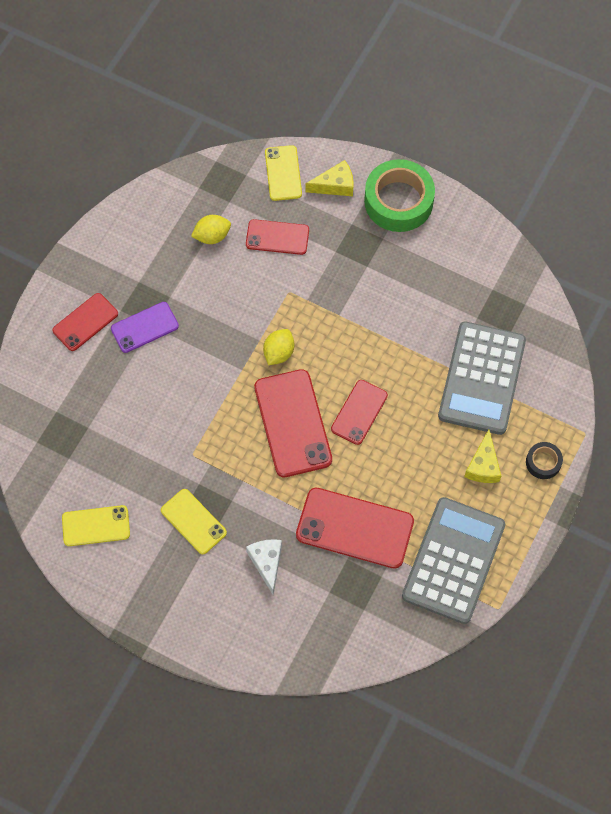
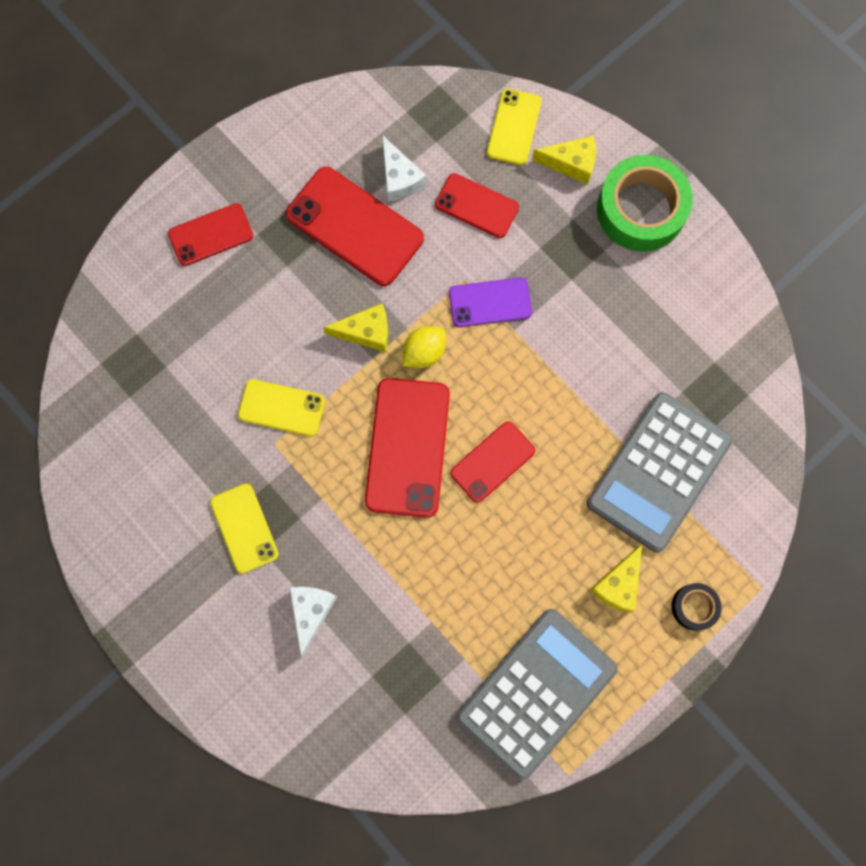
camera: 20 degrees right, 10 degrees up
yellow phone [62,505,130,546] -> yellow phone moved to [238,379,325,436]
purple phone [111,302,179,353] -> purple phone moved to [449,278,532,327]
yellow lemon [191,215,231,244] -> white cheese [382,135,426,202]
red phone [296,488,414,569] -> red phone moved to [286,167,424,286]
none -> yellow cheese [323,303,388,352]

